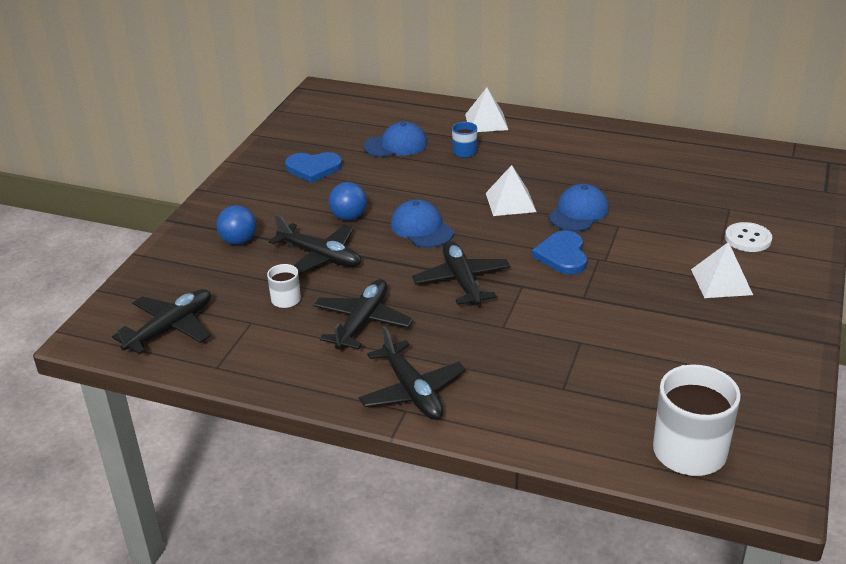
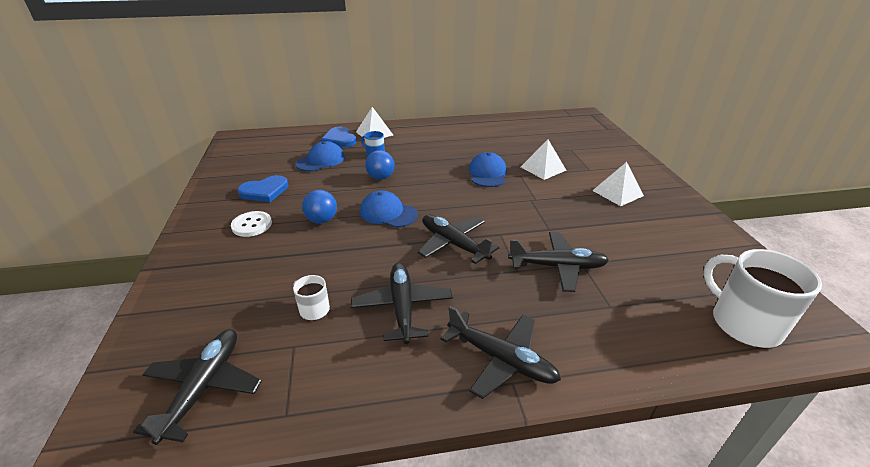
camera: 30 degrees left, 0 degrees up
blue ball [217,205,256,245] -> blue ball moved to [365,150,395,180]
black plane [269,214,361,274] -> black plane moved to [508,232,609,292]
white pyramid [486,165,536,216] -> white pyramid moved to [521,140,567,180]
blue heart [532,231,587,275] -> blue heart moved to [321,127,357,147]
white button [725,222,772,252] -> white button moved to [231,211,272,237]

